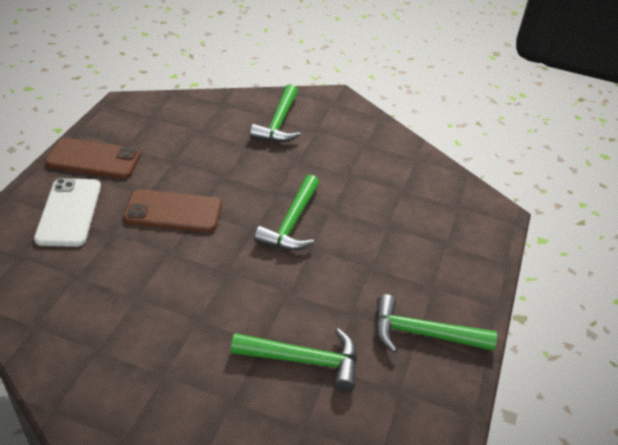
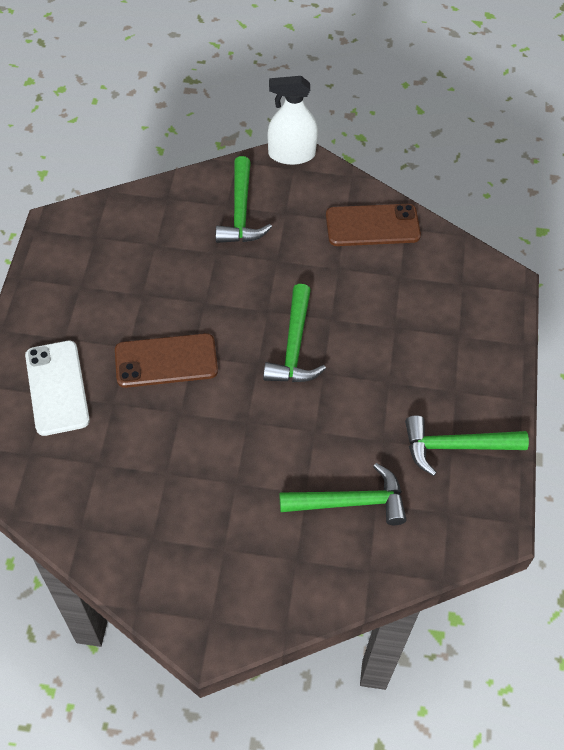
camera: 10 degrees left, 15 degrees up
brown phone [45,138,141,179] -> brown phone moved to [326,204,421,246]
none -> white spray bottle [268,76,318,165]

